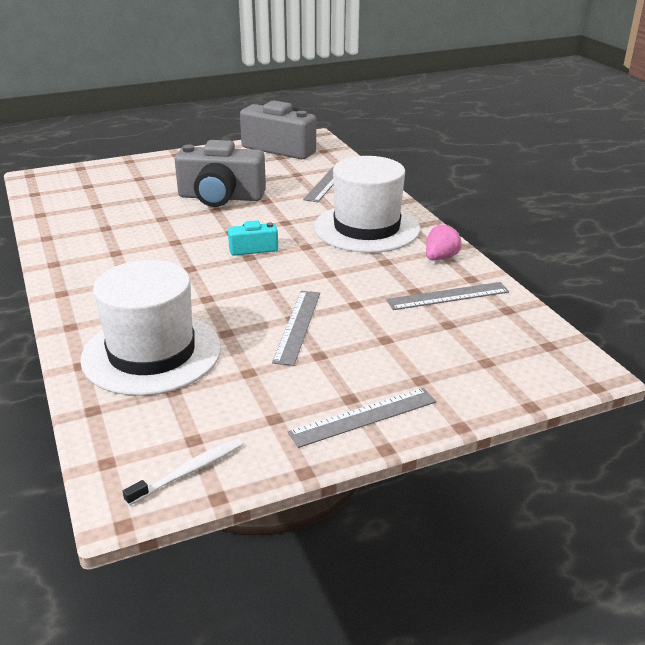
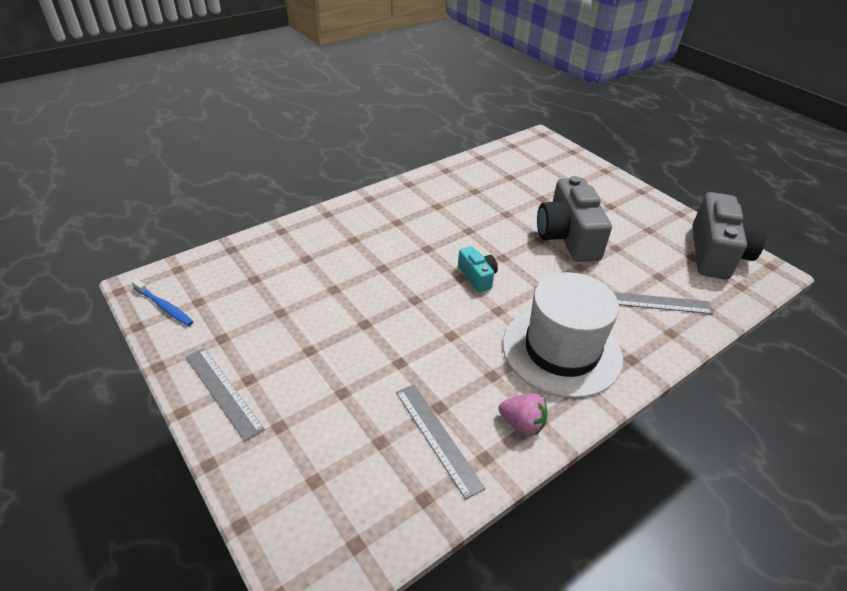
camera: 75 degrees right, 10 degrees up
white hat [80,260,221,396] -> none
white toothbrush [123,439,243,506] -> blue toothbrush [132,279,193,326]
grey ruler [272,291,320,366] -> none

